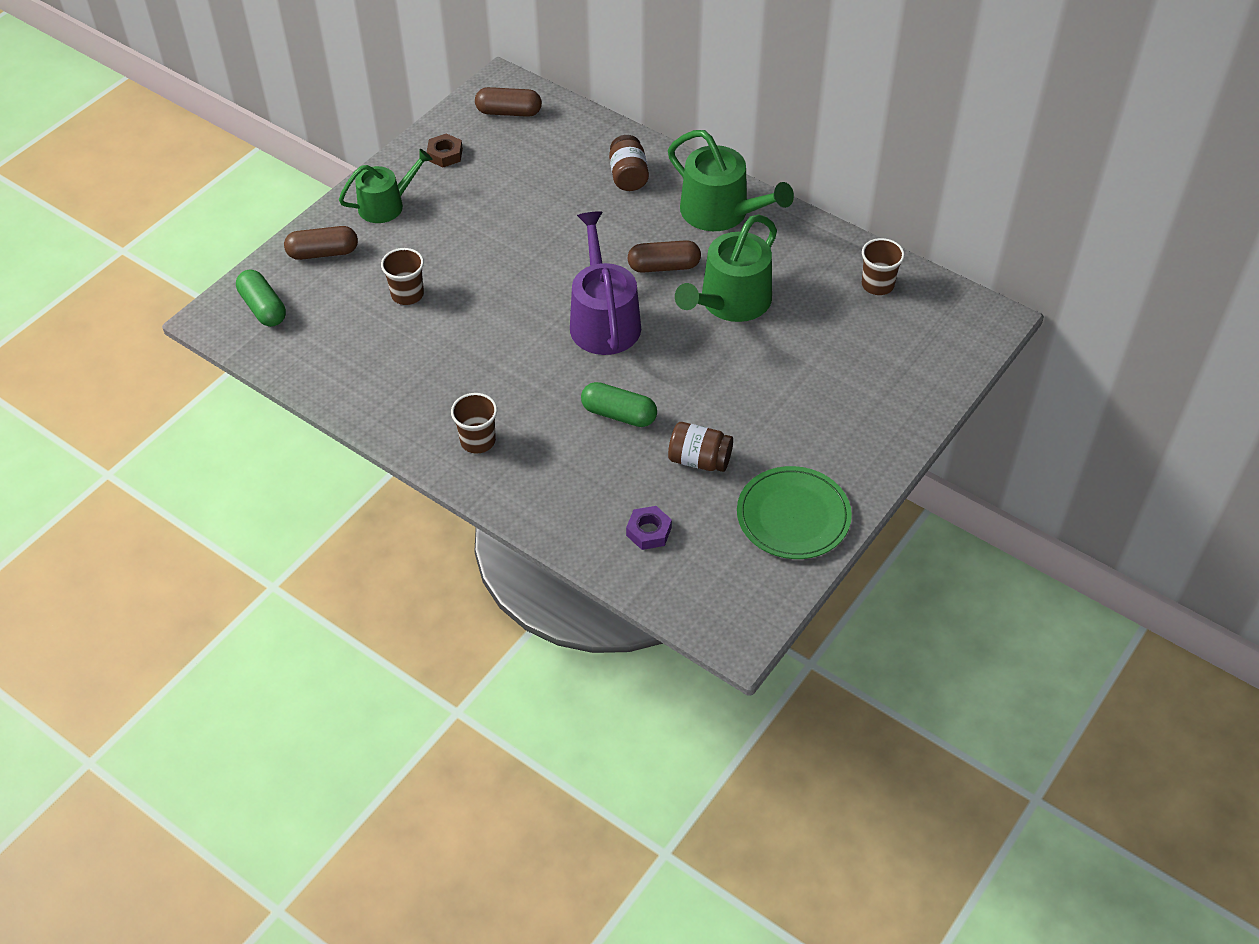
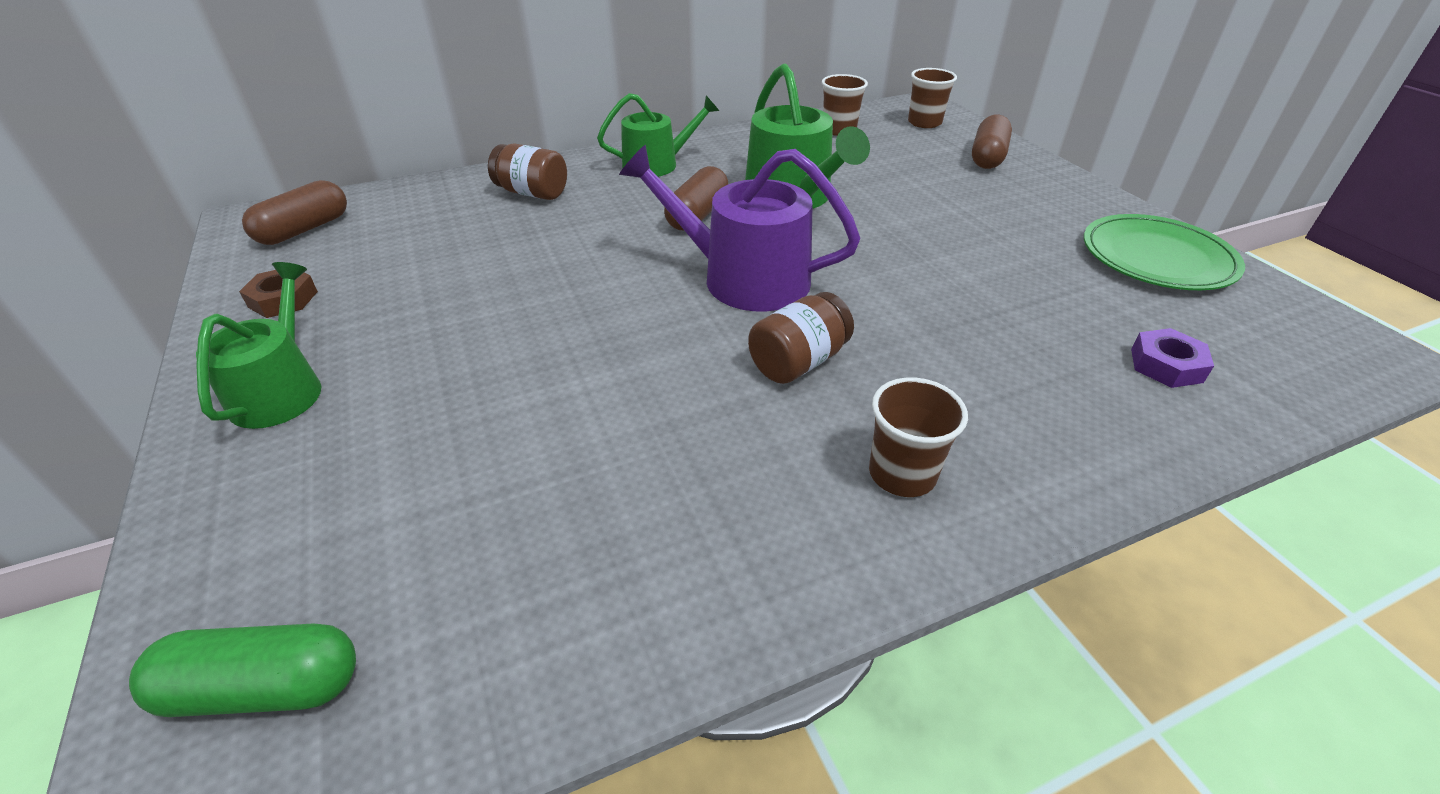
camera: 60 degrees left, 10 degrees down
brown capsule [284,226,358,260] -> brown capsule moved to [972,114,1012,169]
brown cup [381,248,424,305] -> brown cup moved to [908,68,957,128]
green capsule [581,382,657,427] -> none
green watering can [668,130,794,231] -> green watering can [597,93,720,177], size x0.67
brown jar [668,422,733,472] -> brown jar moved to [748,292,854,384]

